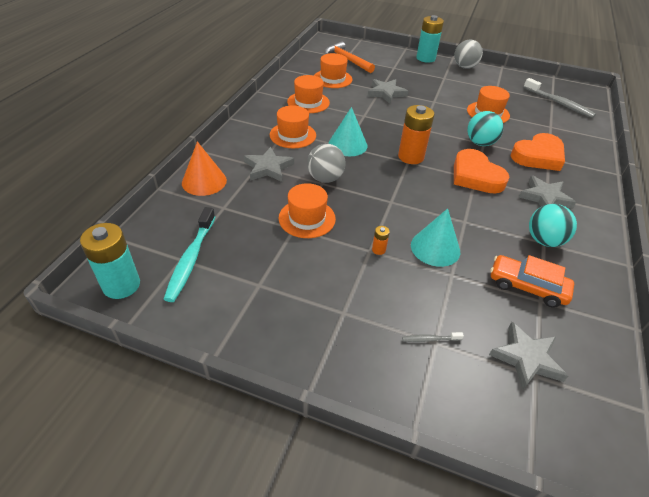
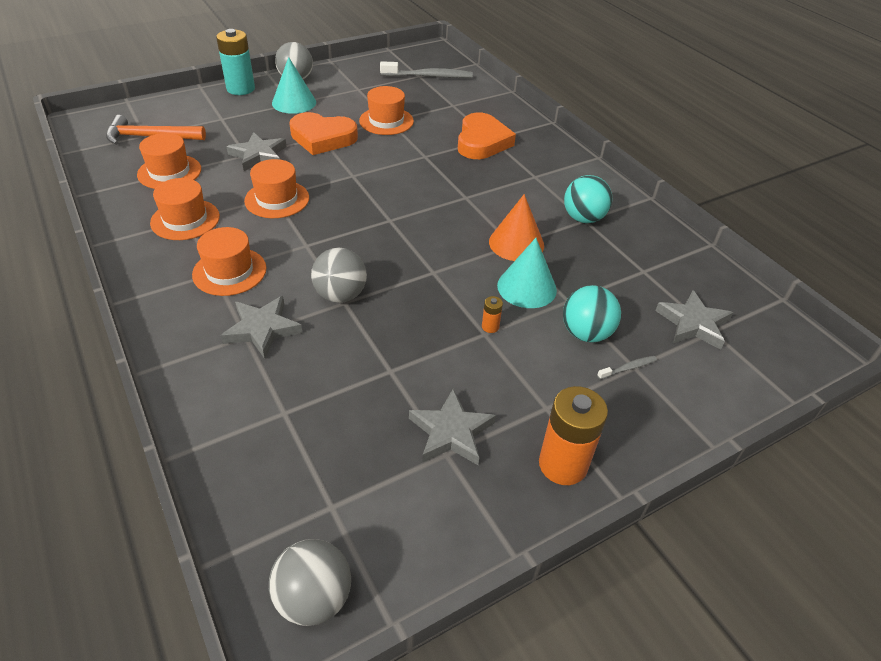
camera: 50 degrees left, 0 degrees up
turquoise battery [80,223,140,299] -> grey ball [269,539,351,626]
turquoise toothbrush [164,207,215,302] -> none
orange cone [182,141,227,196] -> orange cone moved to [489,194,544,261]
orange hat [279,183,336,238] -> orange hat moved to [244,159,309,218]
turquoise cone [328,107,367,156] -> turquoise cone moved to [272,57,316,114]
orange battery [398,105,434,164] -> orange battery moved to [539,386,608,485]
grey toothbrush [402,332,464,342] -> grey toothbrush turned 150 degrees counterclockwise [597,356,657,380]
orange heart [454,149,510,193] -> orange heart moved to [289,112,358,155]
turquoise ball [467,111,504,146] -> turquoise ball moved to [563,285,621,343]
orange car [490,255,574,308] -> none
grey star [519,175,576,209] -> grey star moved to [409,389,496,465]

